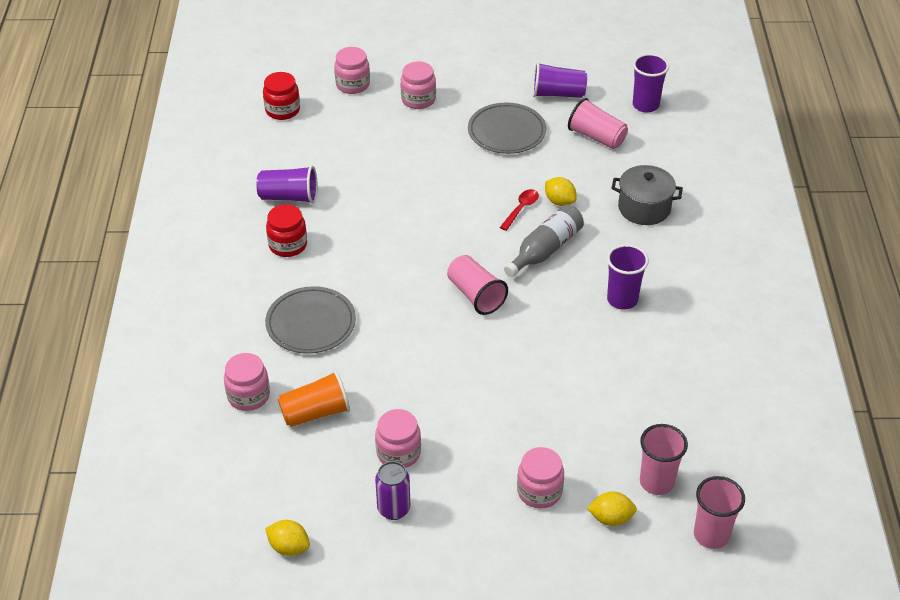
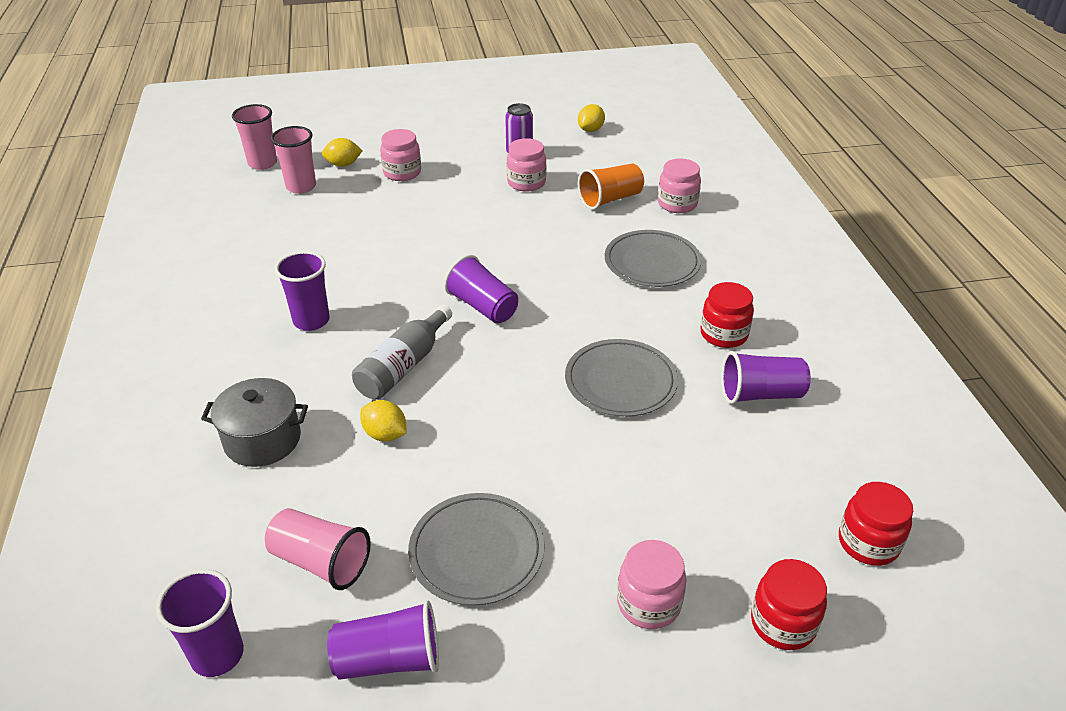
camera: 170 degrees right, 5 degrees down
yellow lemon [265,520,310,556] -> yellow lemon turned 75 degrees counterclockwise [578,104,605,132]
pink jar [334,47,370,94] -> red jar [751,559,827,650]
pink cup [447,255,508,315] -> purple cup [444,255,518,324]
red spoon [500,189,539,231] -> none
none -> grey plate [565,339,678,417]

